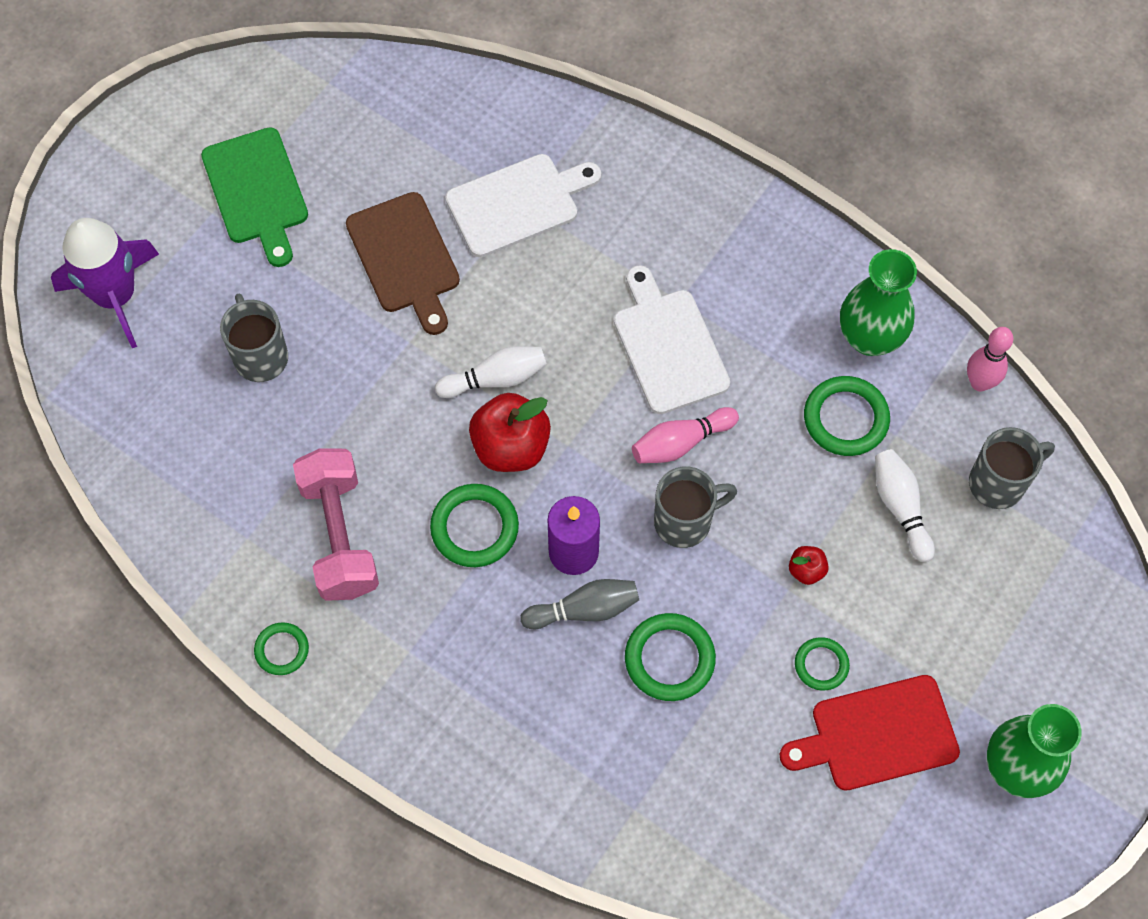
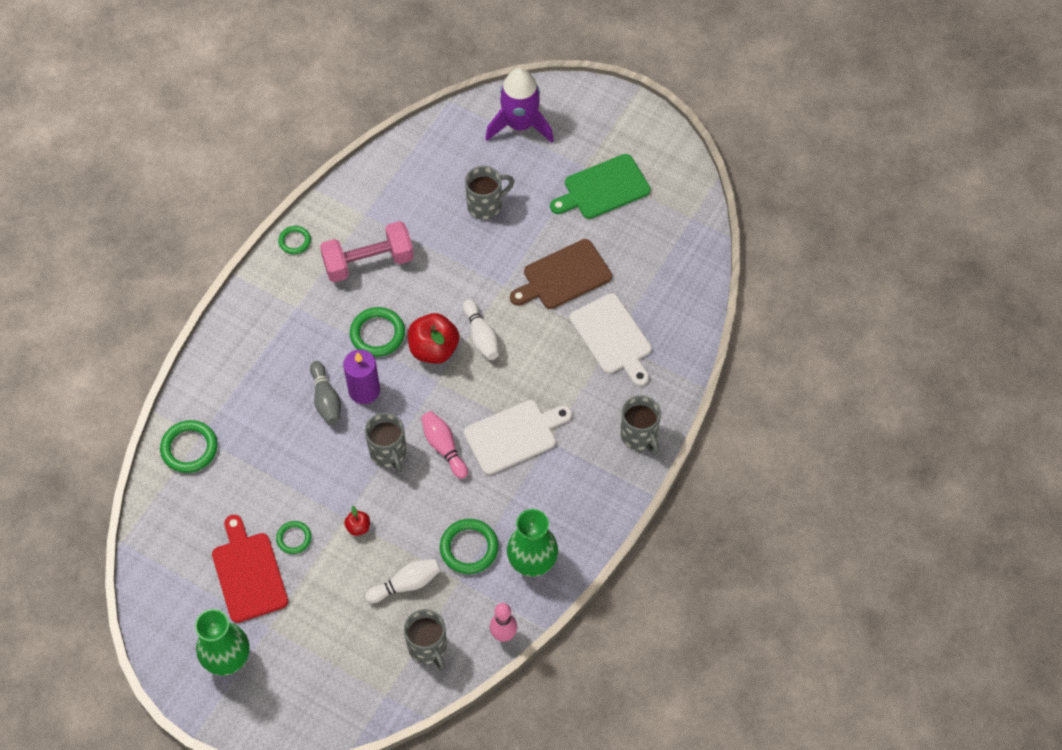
camera: 85 degrees right, 5 degrees down
green ring [625,613,716,701] -> green ring moved to [160,420,218,473]
none -> grey mug [620,395,661,455]

